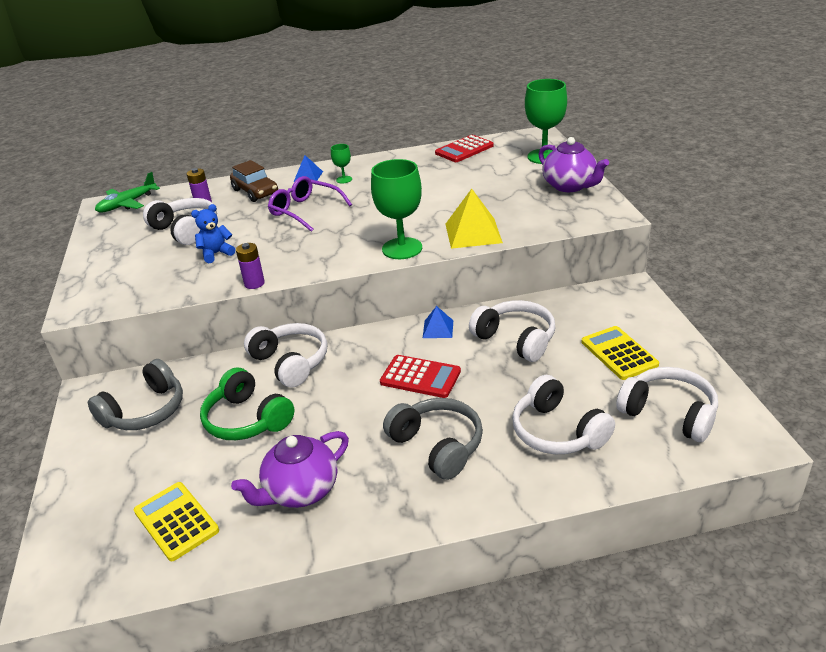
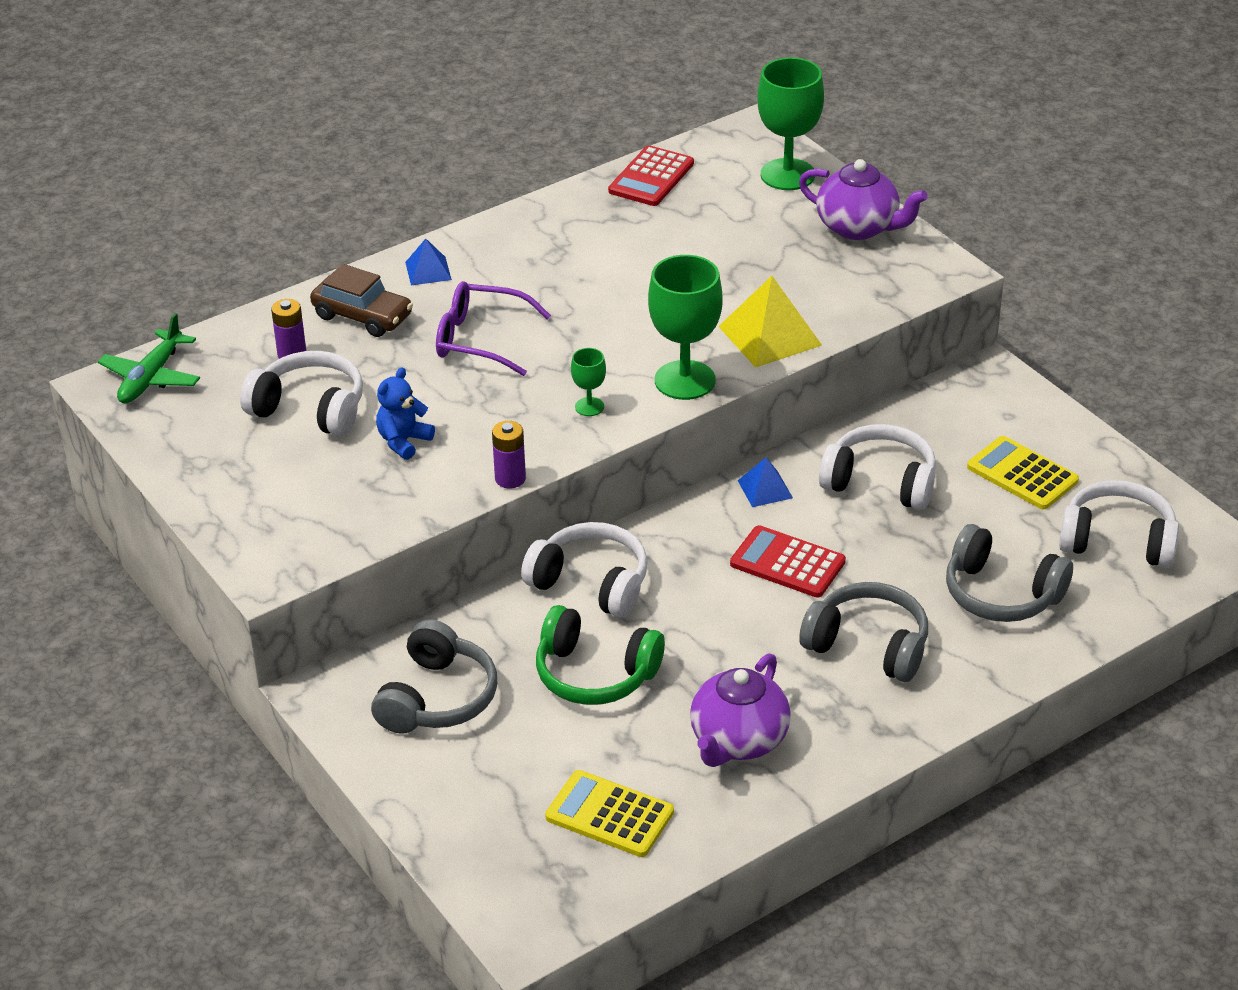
camera: 25 degrees left, 5 degrees up
green goblet [331,144,352,184] -> green goblet moved to [571,348,606,416]
red calculator [380,355,461,398] -> red calculator turned 150 degrees counterclockwise [730,525,846,598]
white headphones [512,375,615,454] -> grey headphones [946,524,1073,622]

